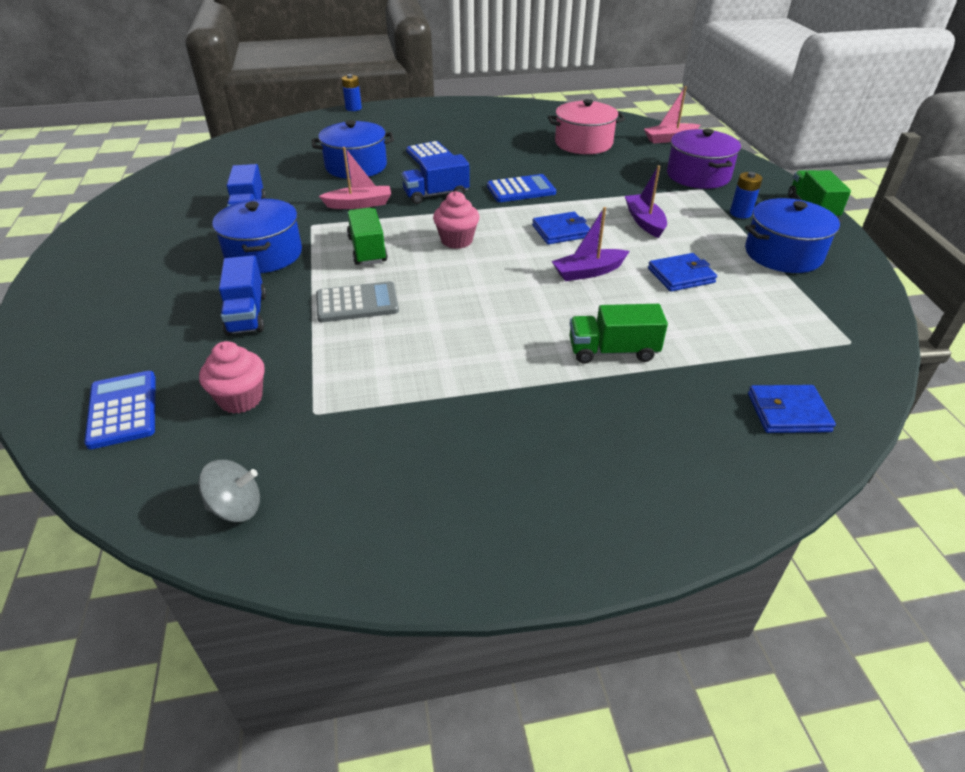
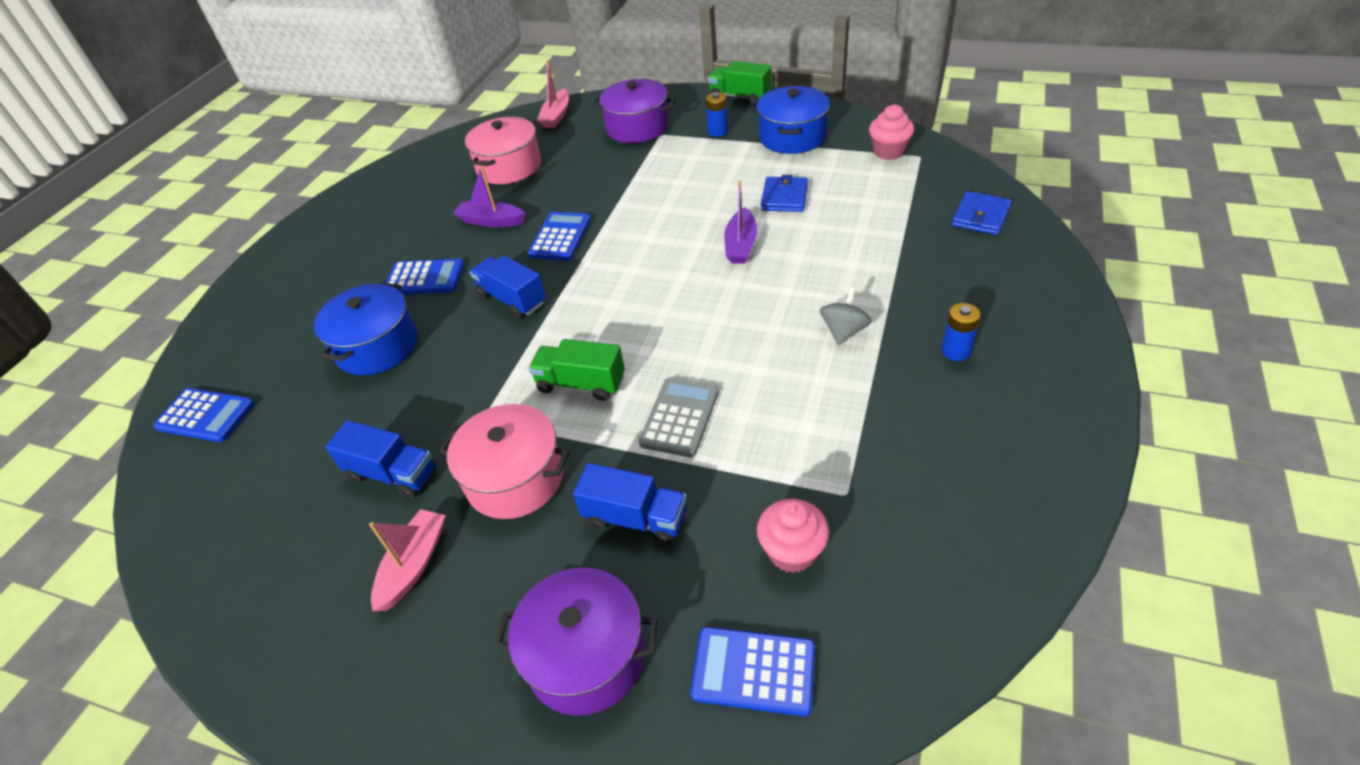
camera: 55 degrees left, 5 degrees up
grey spinning top [198,460,260,522] -> grey spinning top moved to [820,288,872,345]
blue pot [212,199,302,273] -> pink pot [439,404,570,519]
pink boat [319,147,391,209] -> pink boat moved to [369,509,445,611]
blue battery [342,74,362,111] -> blue battery moved to [941,303,981,361]
blue truck [401,154,470,204] -> blue truck turned 120 degrees clockwise [470,255,546,318]
pink cupcake [433,191,480,249] -> pink cupcake moved to [869,104,914,160]
blue wallet [532,212,590,244] -> none
green truck [570,304,668,364] -> none
purple boat [625,166,667,238] -> purple boat moved to [454,166,526,227]
none -> blue calculator [153,388,254,442]
none -> purple pot [495,568,658,716]

